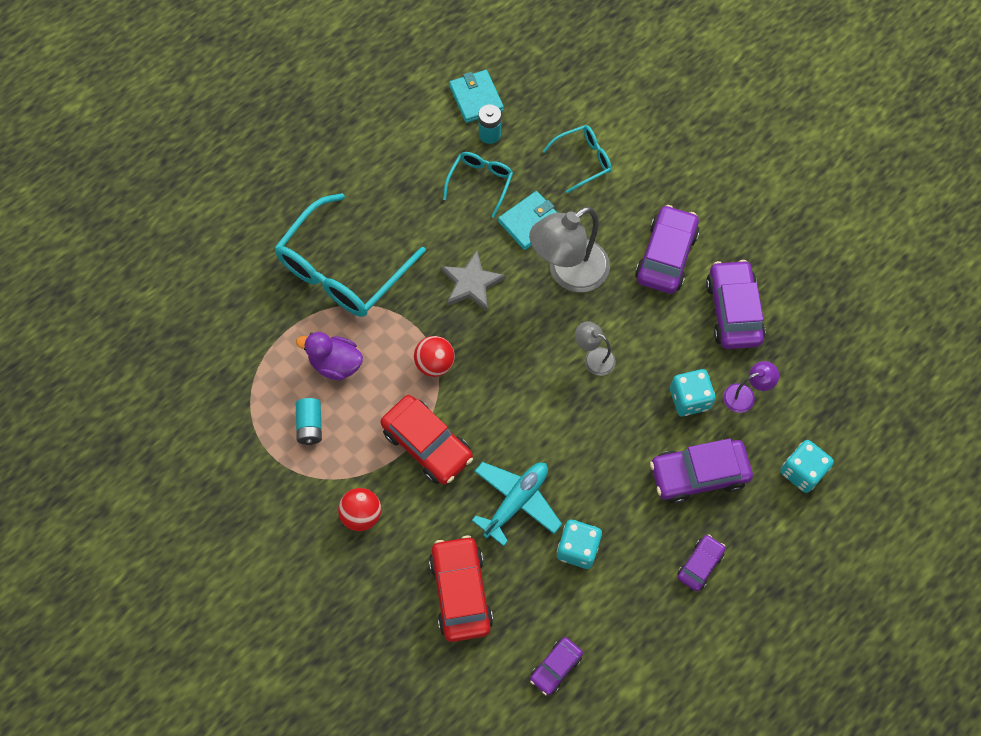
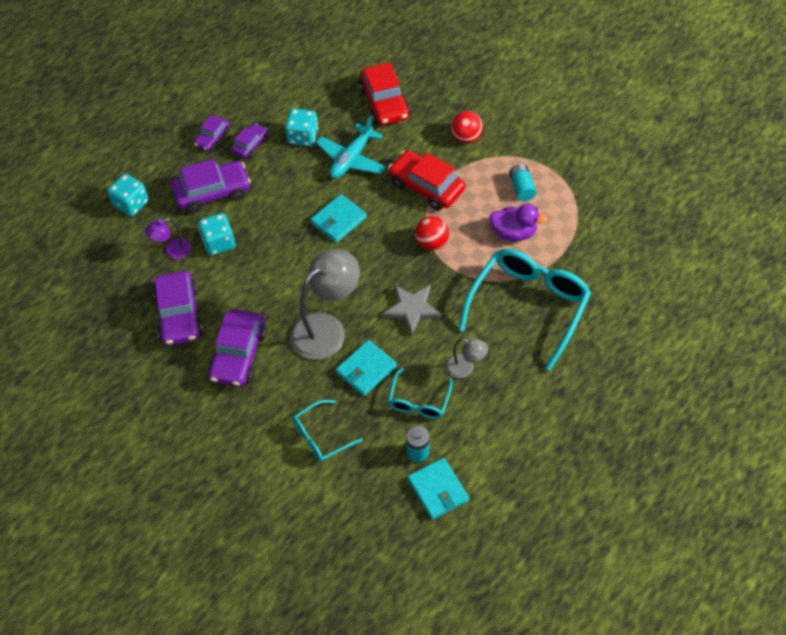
camera: 175 degrees right, 10 degrees down
purple car [530,637,583,695] -> purple car moved to [231,123,268,159]
grey lamp [575,321,616,376] -> grey lamp moved to [446,338,488,378]
none -> turquoise wallet [310,194,367,243]

